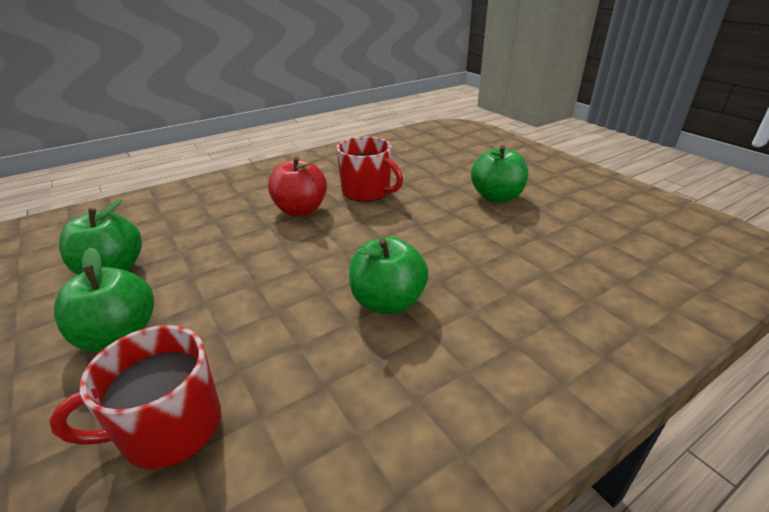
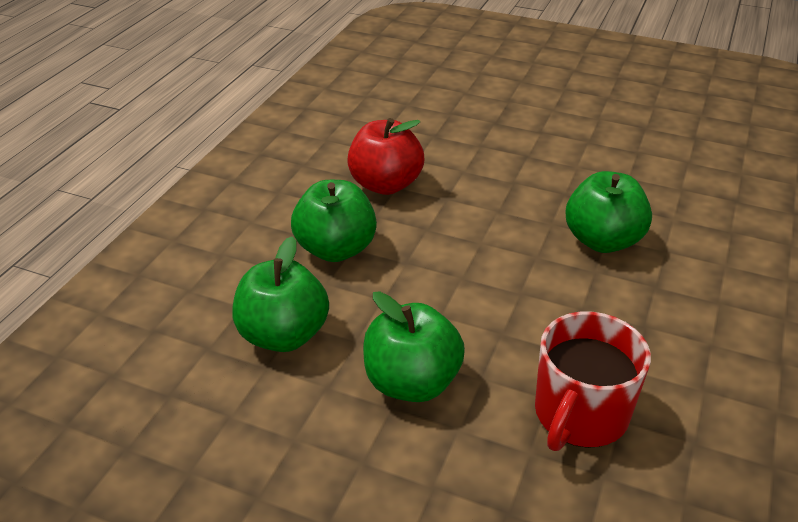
camera: 35 degrees left, 5 degrees up
red mug [336,136,403,202] -> none
green apple [471,145,528,203] -> green apple moved to [291,180,377,262]

